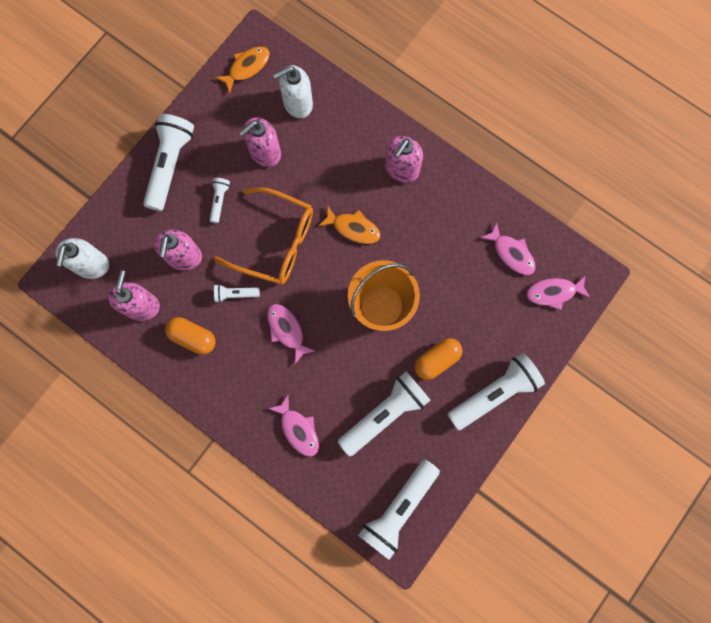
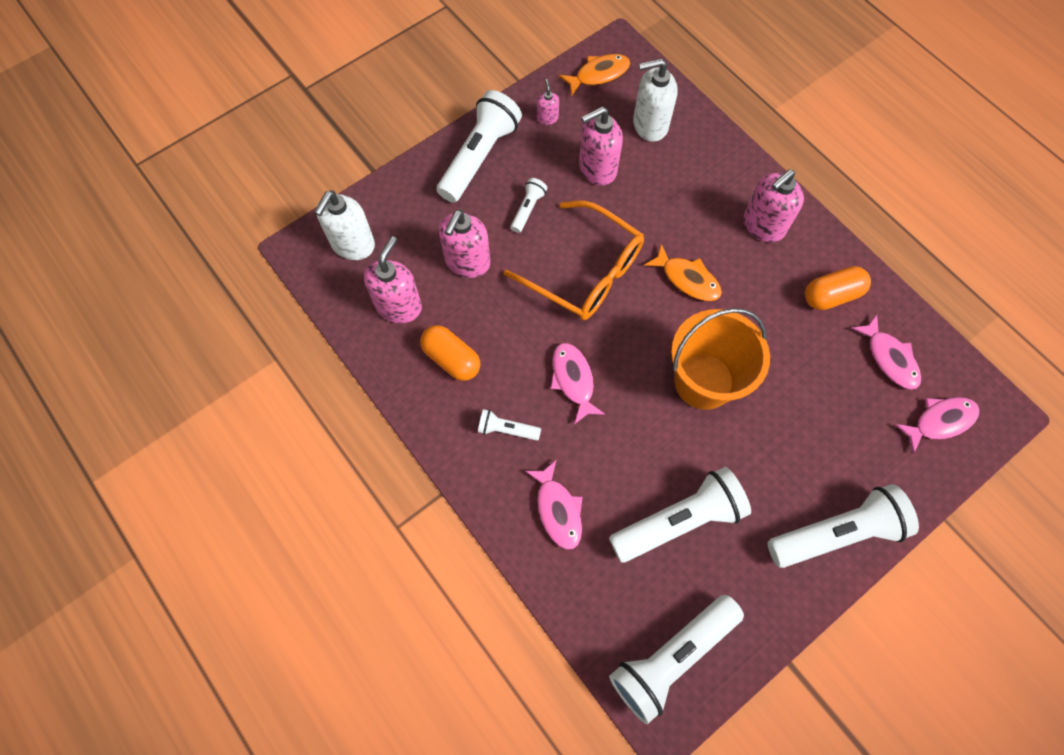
camera: 15 degrees right, 10 degrees down
white flashlight [214,284,260,303] -> white flashlight moved to [478,409,541,441]
orange capsule [415,338,462,380] -> orange capsule moved to [805,266,871,310]
pink fish [526,275,591,310] -> pink fish turned 150 degrees clockwise [894,397,980,454]
none -> pink soap dispenser [537,79,559,125]

